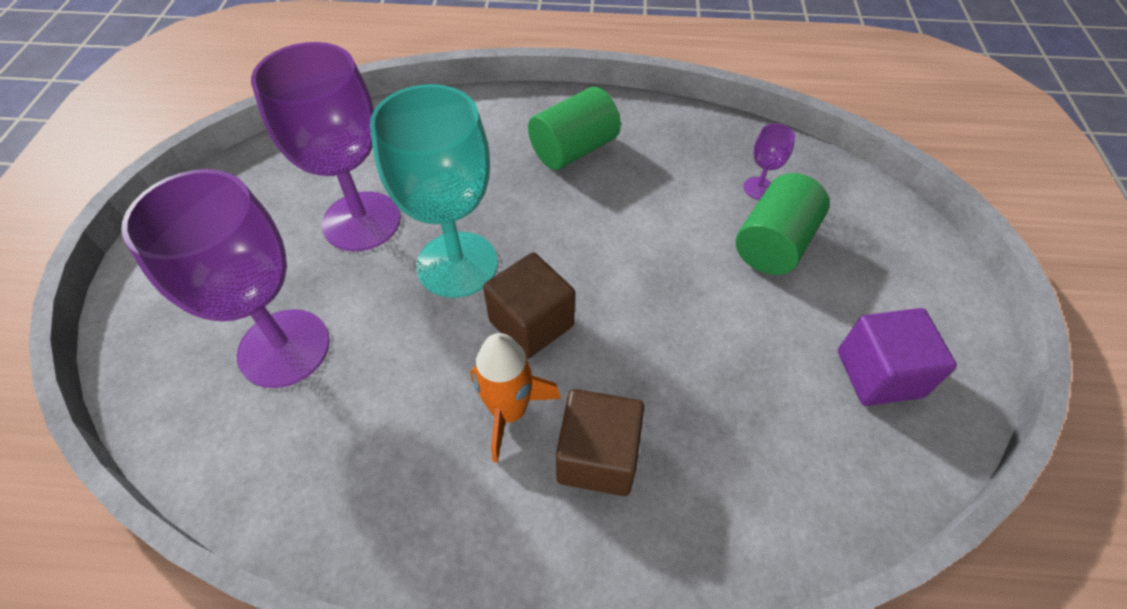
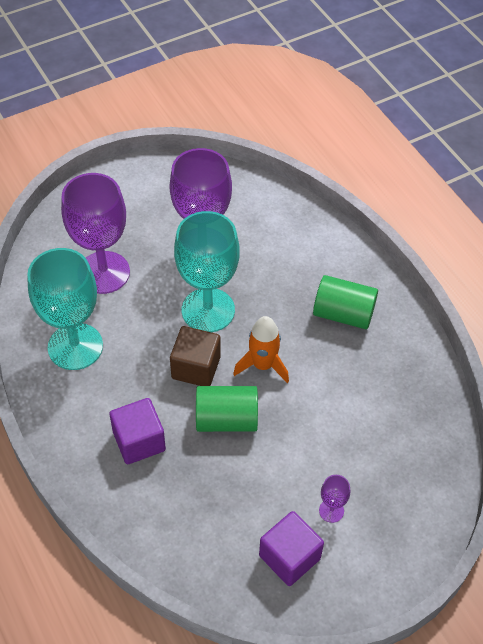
camera: 55 degrees right, 0 degrees up
orange rocket [470,333,561,463] -> orange rocket moved to [233,316,289,383]
brown cube [556,389,644,496] -> purple cube [109,398,166,465]
green cylinder [736,173,830,275] -> green cylinder moved to [196,386,258,432]
purple goblet [743,123,795,200] -> purple goblet moved to [319,475,350,523]
none -> turquoise goblet [27,248,103,370]

